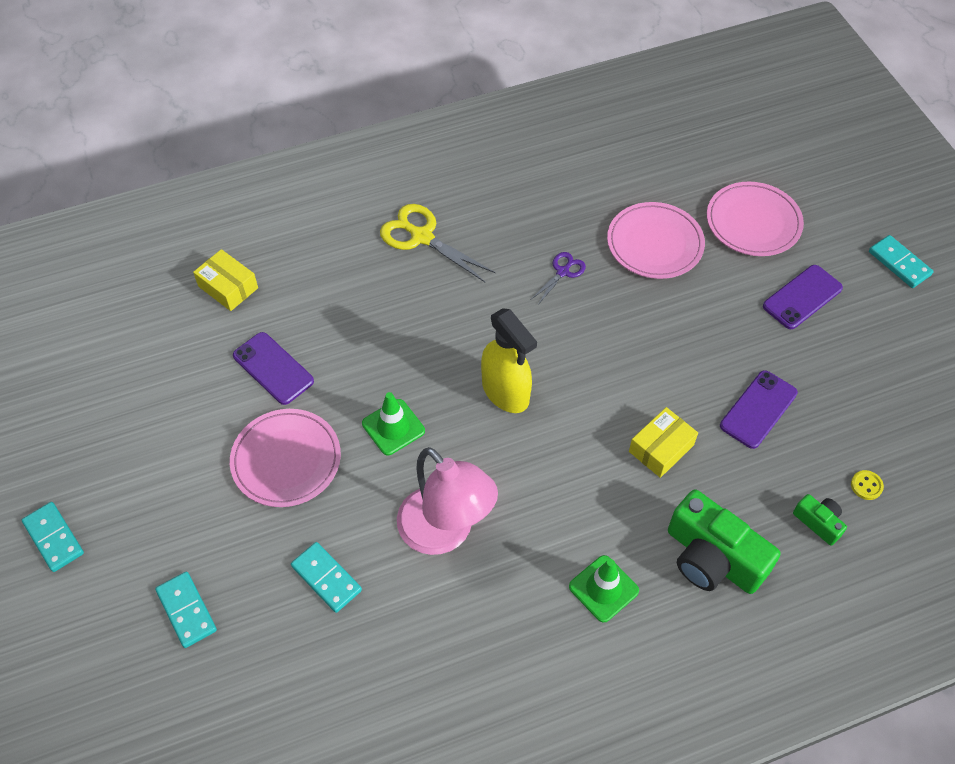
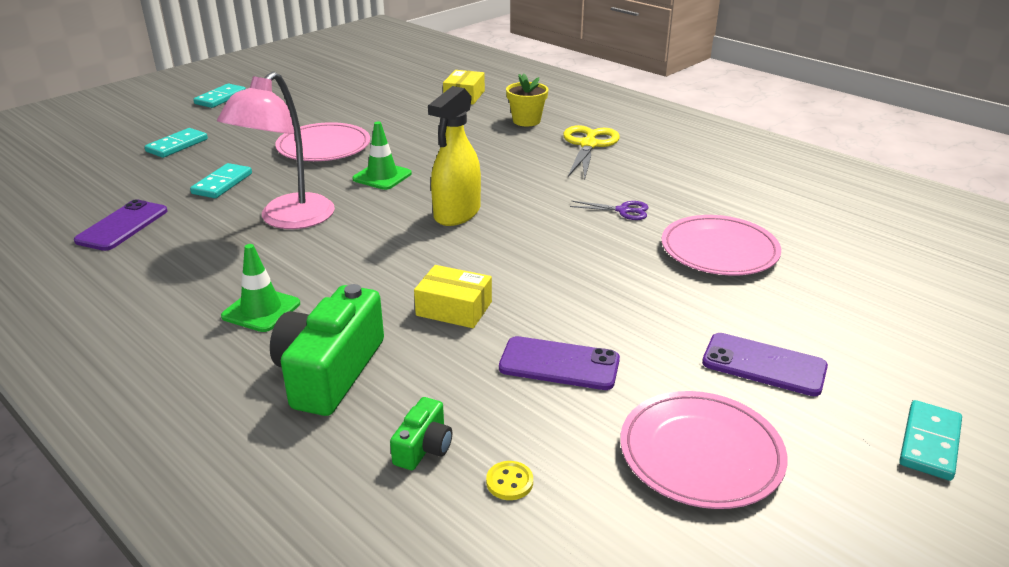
camera: 65 degrees right, 25 degrees down
purple phone [233,332,314,405] -> purple phone moved to [74,199,168,251]
pink plate [707,182,804,256] -> pink plate moved to [620,391,788,509]
none -> yellow flower pot [506,73,549,126]

